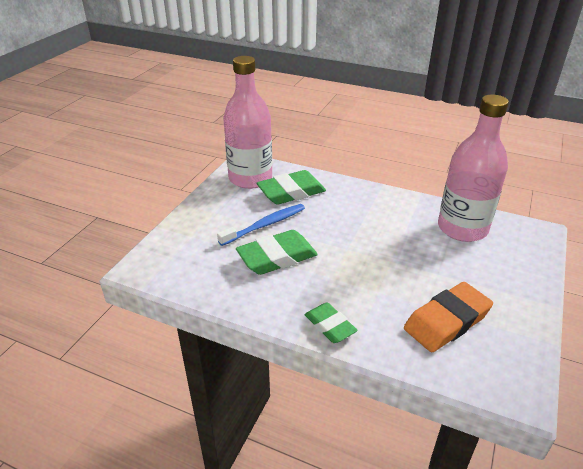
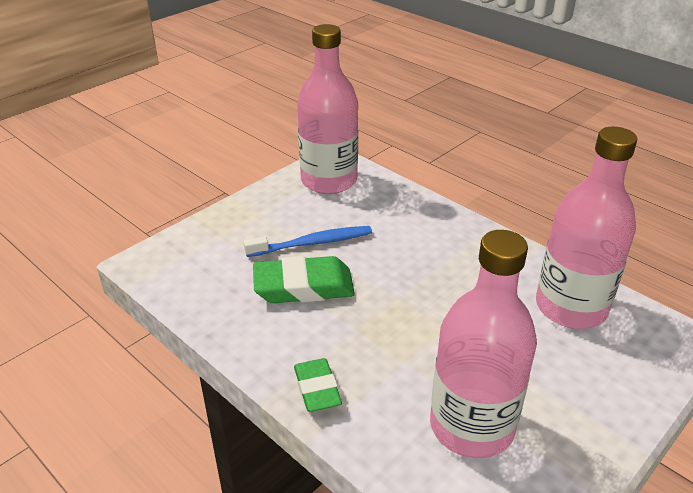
camera: 20 degrees right, 0 degrees up
green eraser [257,170,326,205] -> none
orange eraser [404,282,493,352] -> pink bottle [430,230,537,458]

